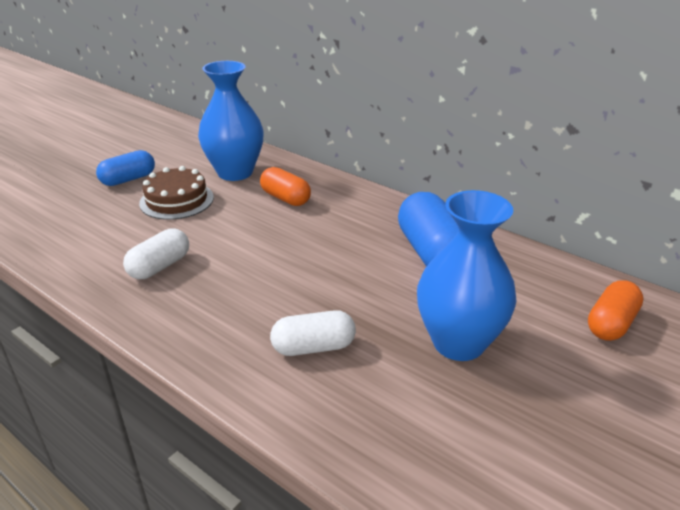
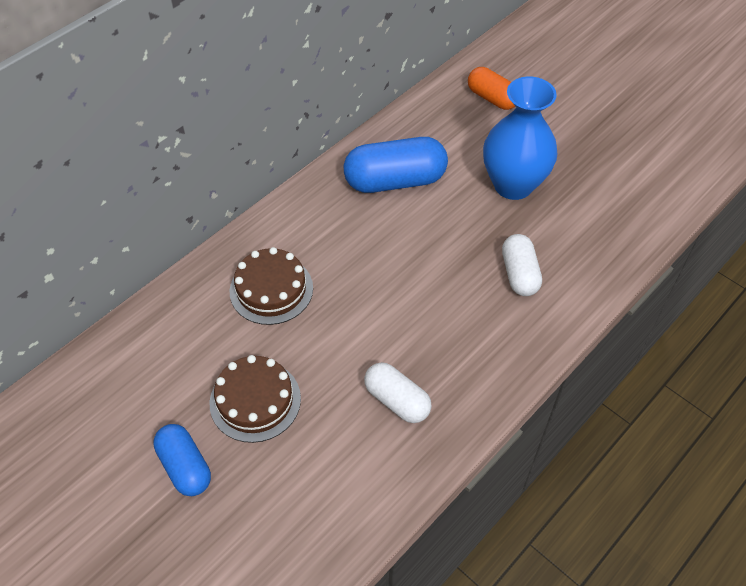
camera: 85 degrees left, 20 degrees up
blue vase [198,61,264,181] -> none
orange capsule [260,167,311,206] -> brown cake [230,247,313,325]

